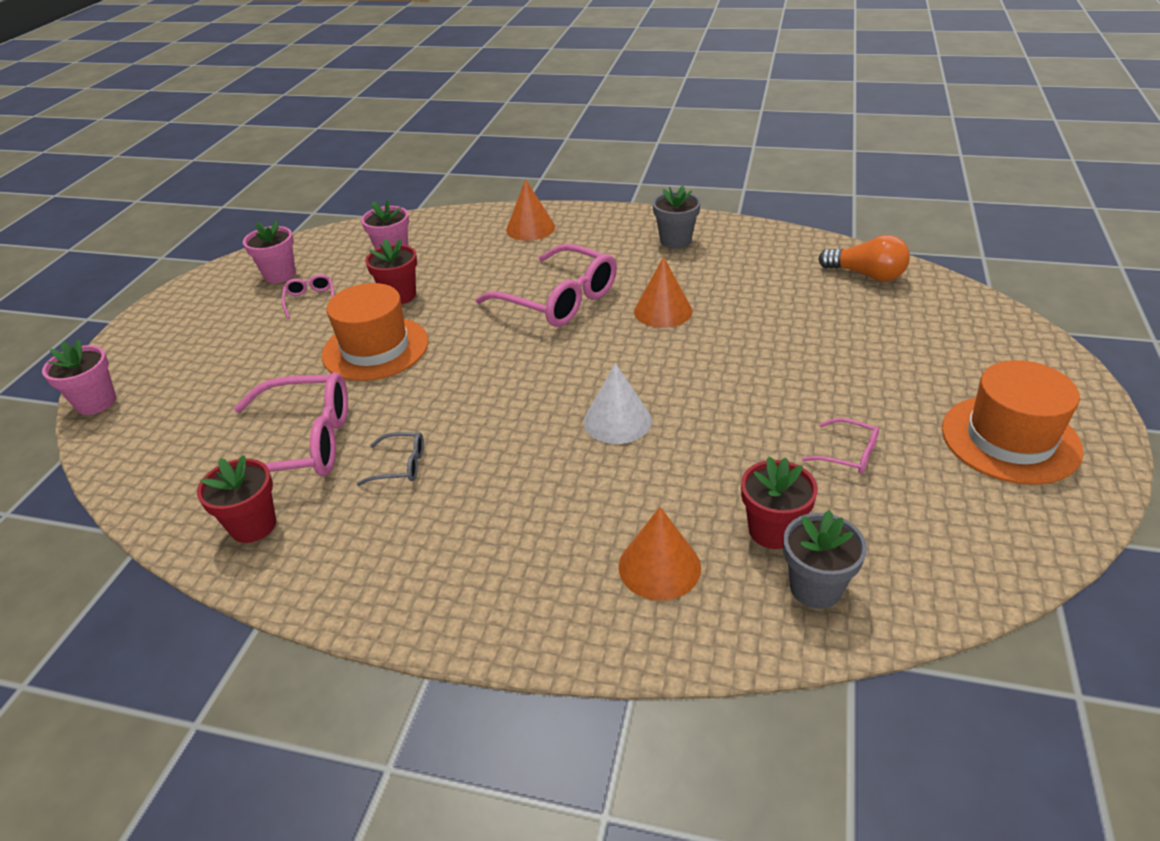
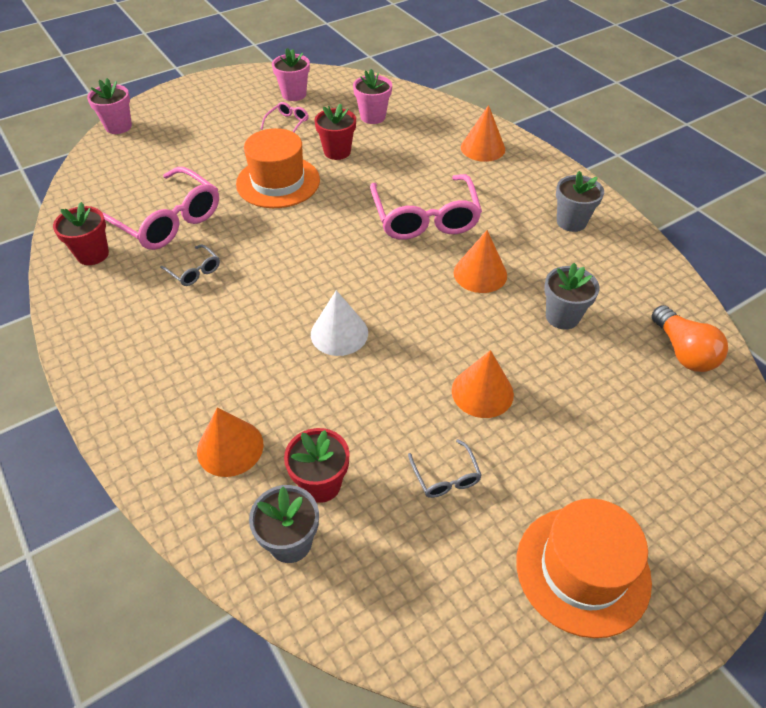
camera: 40 degrees right, 10 degrees up
pink glasses [802,418,879,474] -> grey glasses [408,439,482,498]
none -> orange cone [452,350,514,418]
none -> grey flower pot [544,263,600,330]

